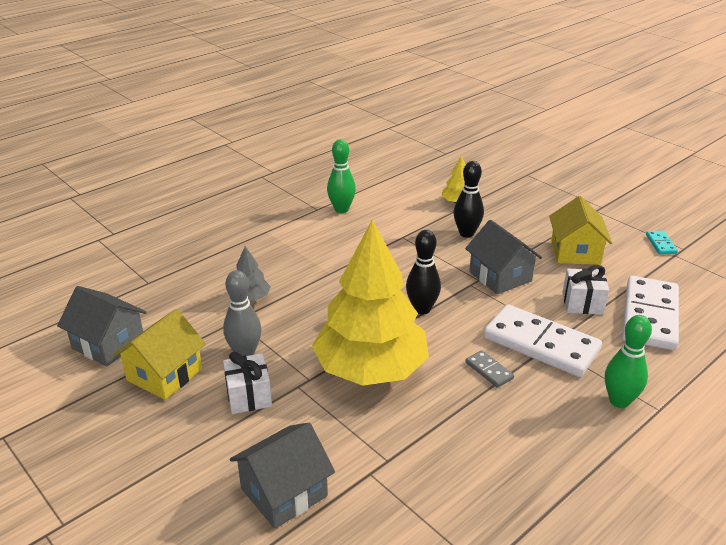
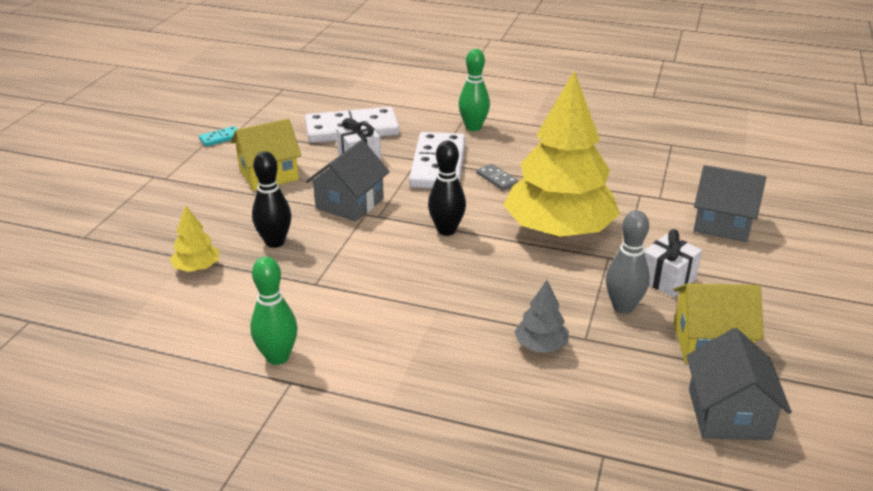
camera: 120 degrees left, 0 degrees up
grey domino [465,350,514,388] -> grey domino turned 60 degrees counterclockwise [476,164,519,190]

